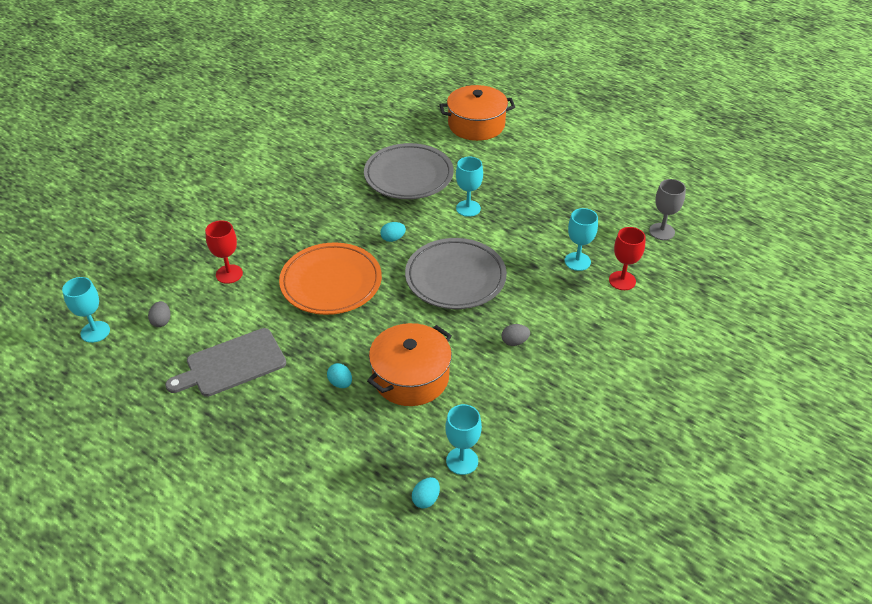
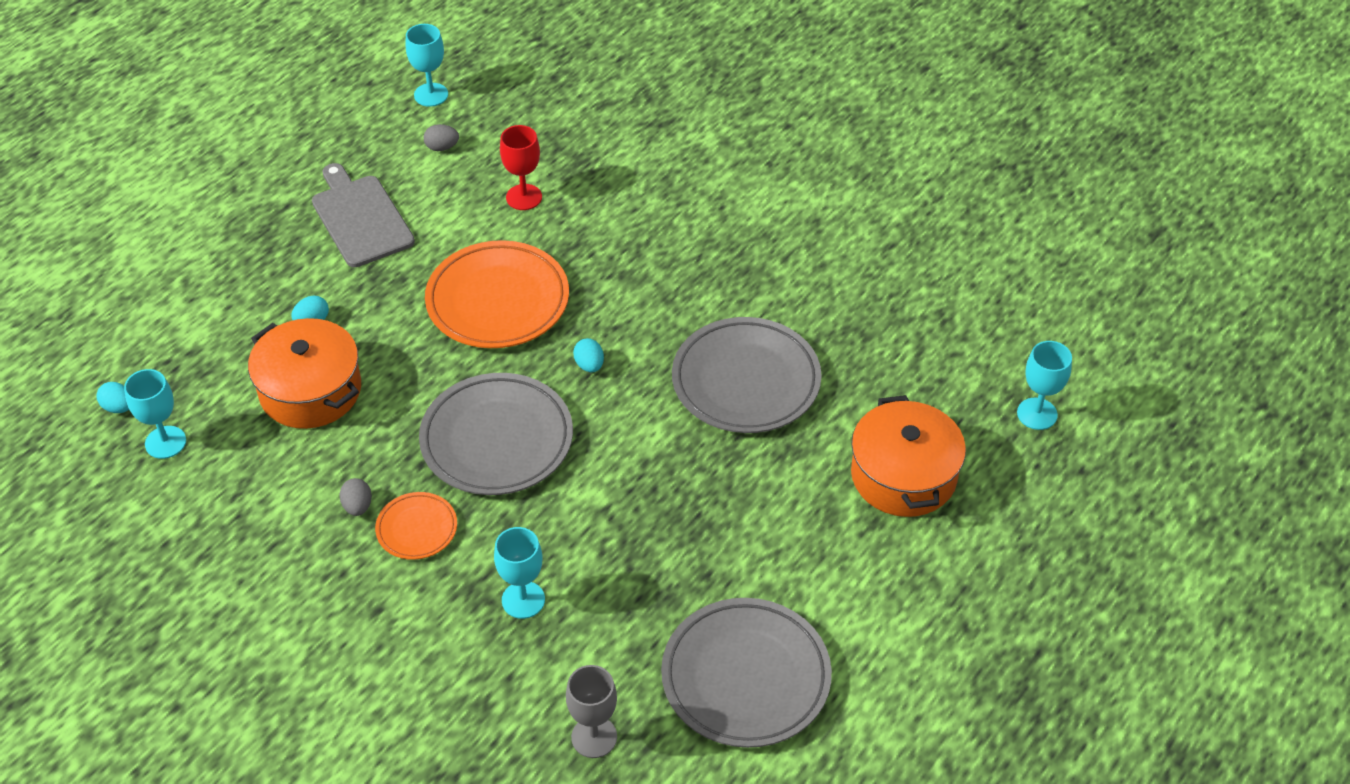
camera: 90 degrees right, 5 degrees up
turquoise goblet [456,157,483,217] -> turquoise goblet moved to [1017,341,1072,430]
red goblet [609,227,646,290] -> none
none -> orange plate [375,492,457,560]
none -> grey plate [661,598,832,748]

